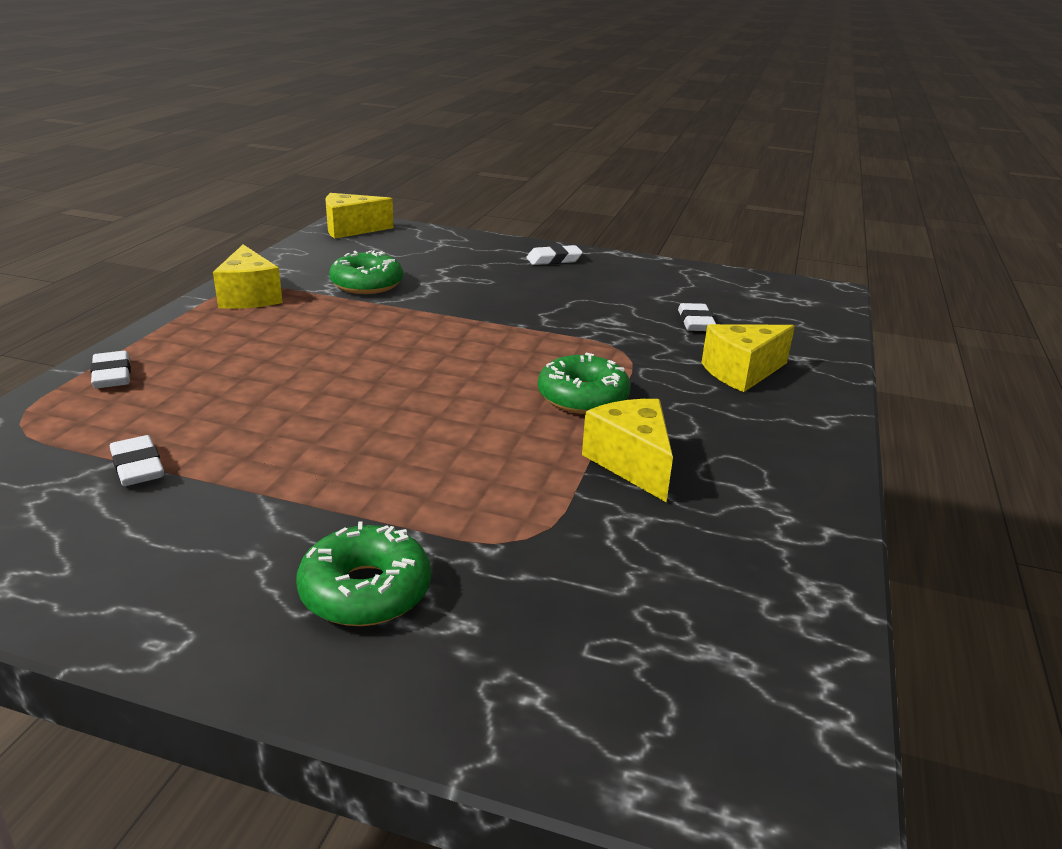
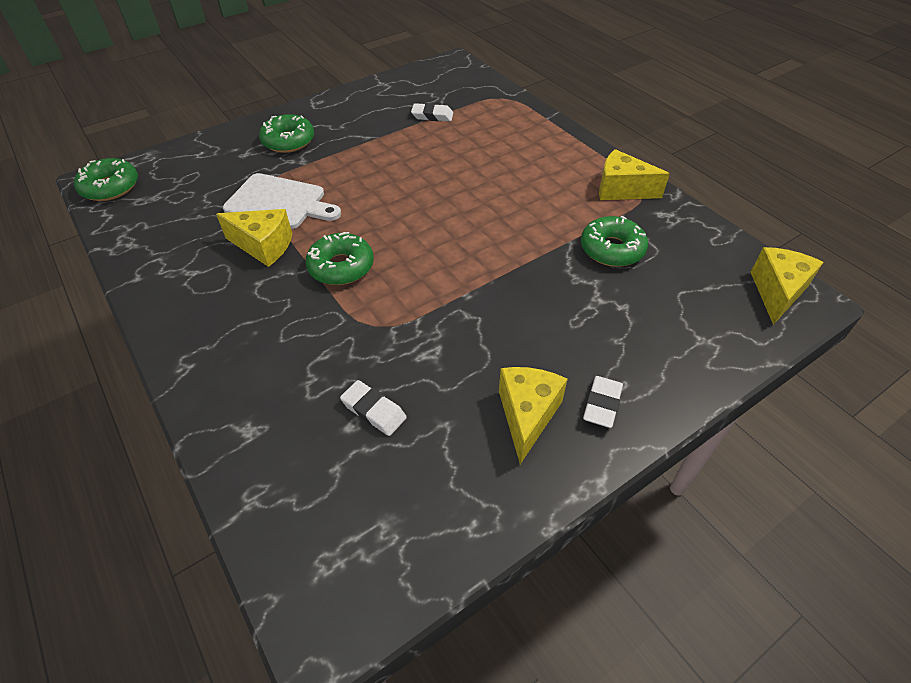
camera: 130 degrees right, 20 degrees up
white eraser [90,351,131,388] -> none
yellow cheese [701,324,795,392] -> yellow cheese moved to [499,367,568,464]
none -> green donut [74,158,138,201]
none -> white cutting board [223,173,341,229]

